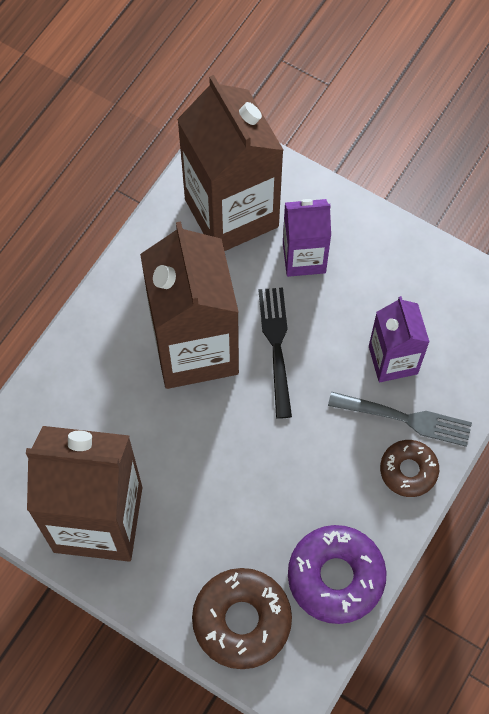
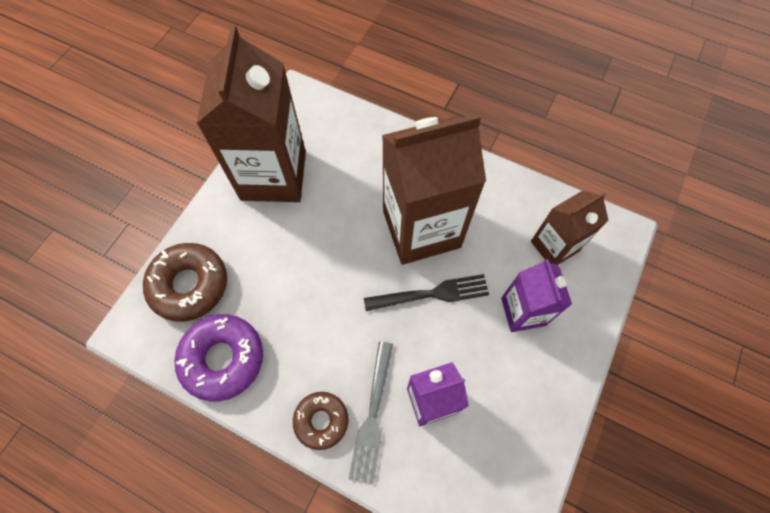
camera: 85 degrees right, 0 degrees up
brown carton [177,75,284,251] -> brown carton [531,191,608,265], size x0.55

